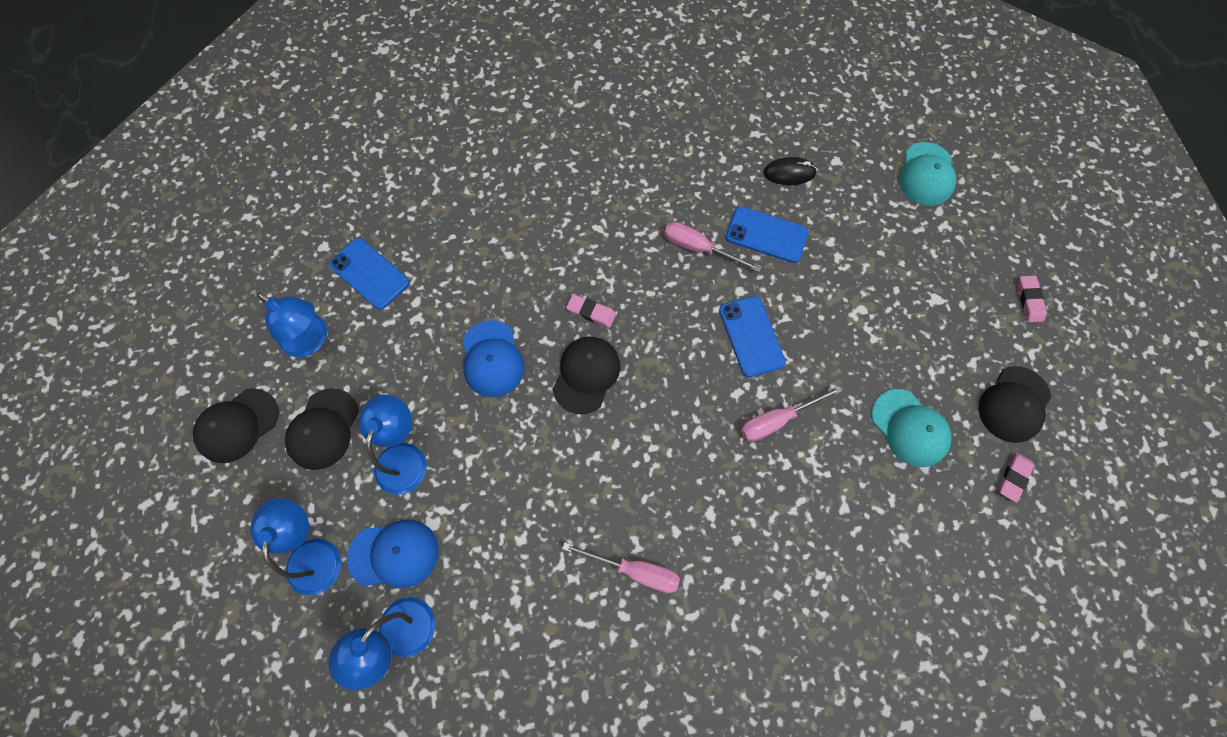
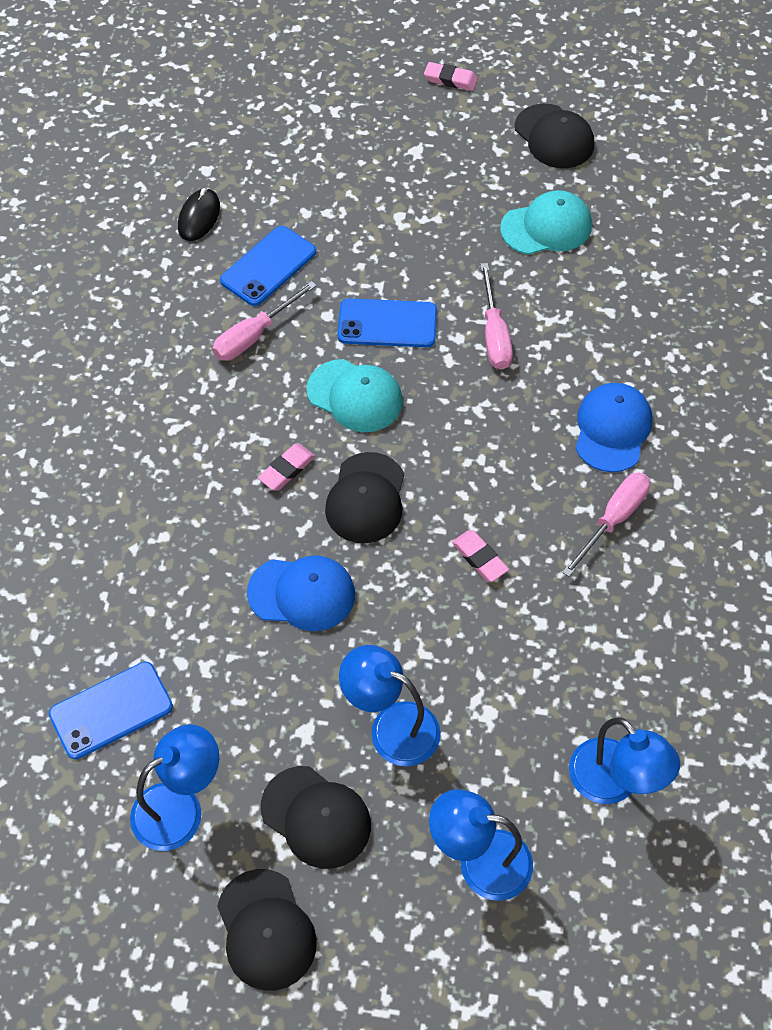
camera: 70 degrees left, 10 degrees down
blue cap [347,520,439,588] -> blue cap moved to [575,383,652,472]
black cap [553,337,620,414] -> black cap turned 120 degrees counterclockwise [325,452,404,543]
turquoise cap [899,142,956,206] -> turquoise cap moved to [307,359,403,432]
pink eraser [998,452,1034,503] -> pink eraser moved to [452,530,509,582]

